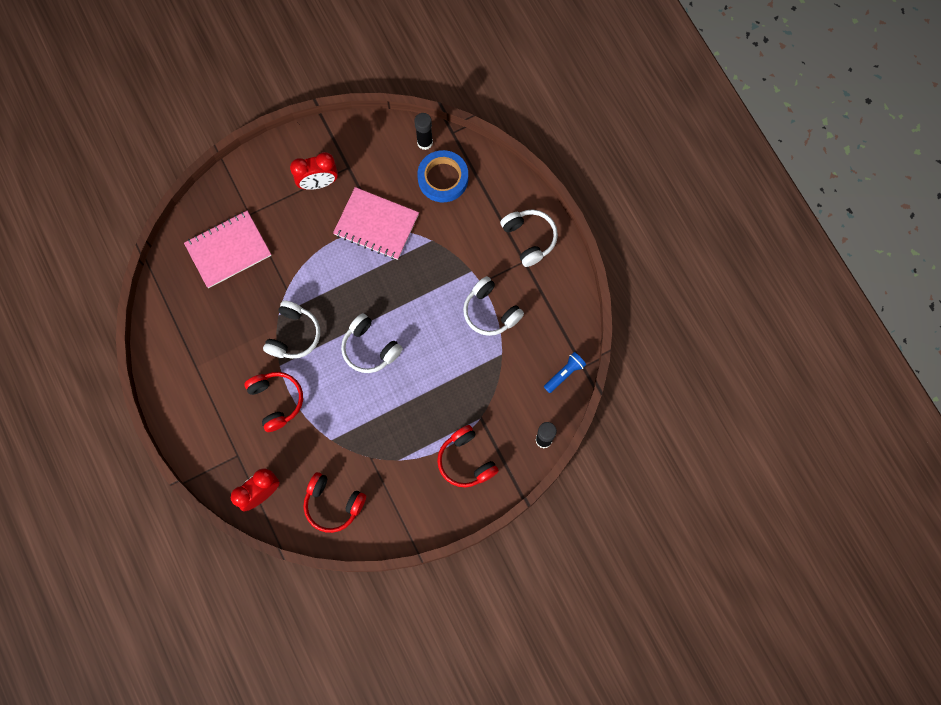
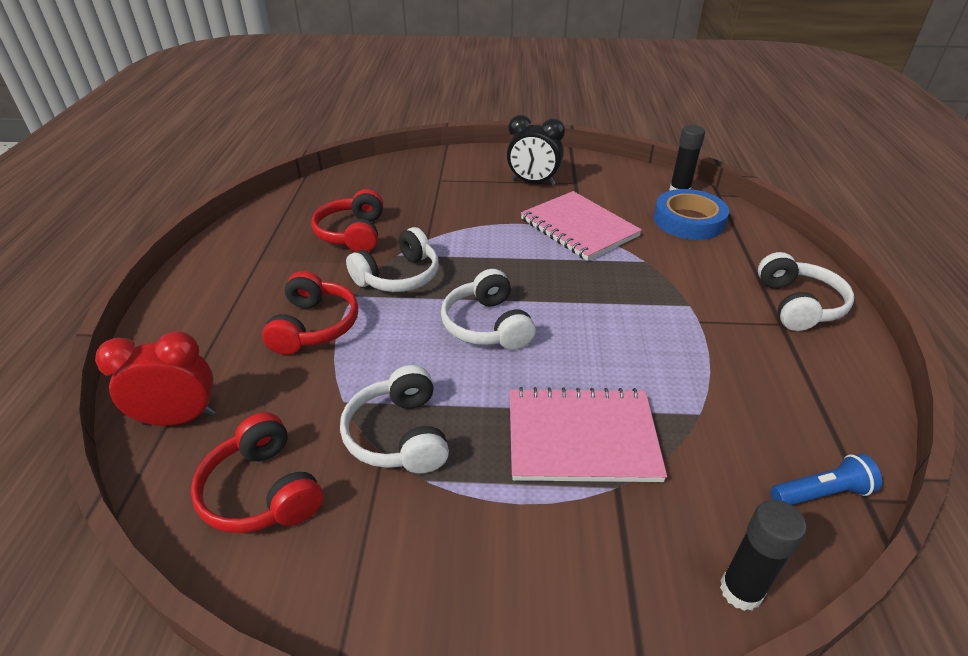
camera: 30 degrees right, 35 degrees down
pink notebook [184,211,271,288] -> pink notebook moved to [510,387,667,482]
red clock [290,152,338,190] -> black clock [507,115,565,185]
red headphones [437,425,499,488] -> red headphones moved to [311,189,383,252]
white headphones [463,276,524,336] -> white headphones moved to [340,365,449,473]

